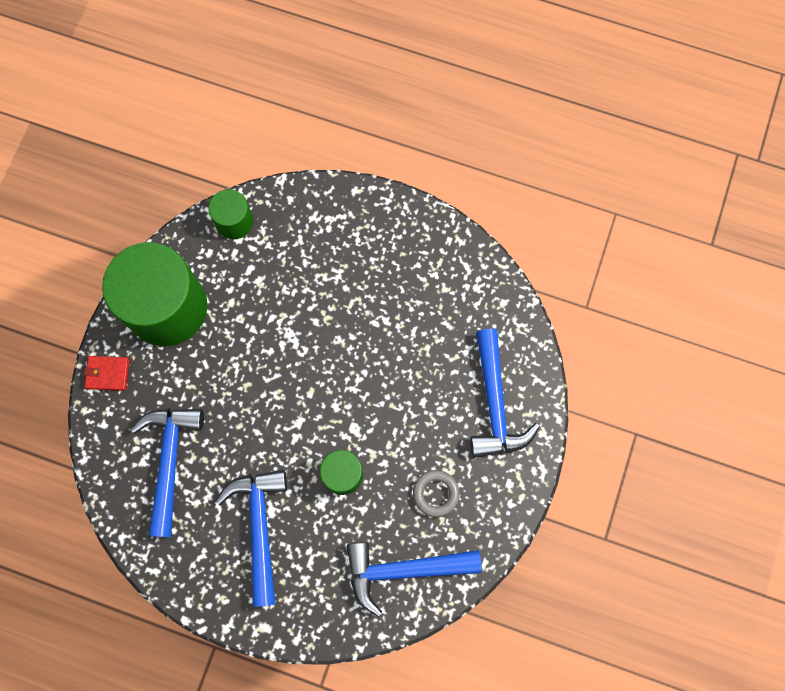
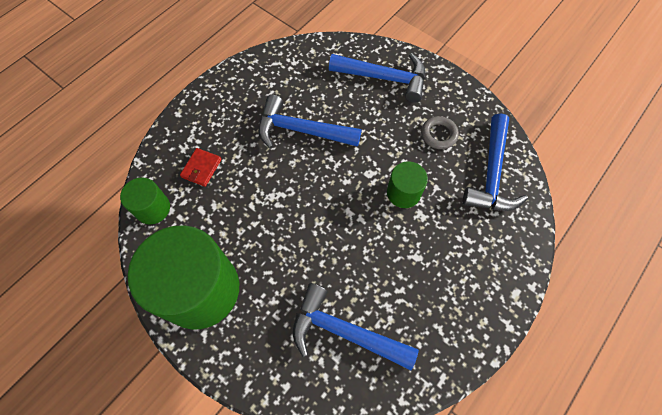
camera: 70 degrees left, 10 degrees down
red wallet [84,356,129,391] -> red wallet moved to [180,148,221,187]
blue hammer [215,470,287,607] -> blue hammer moved to [258,95,362,149]

